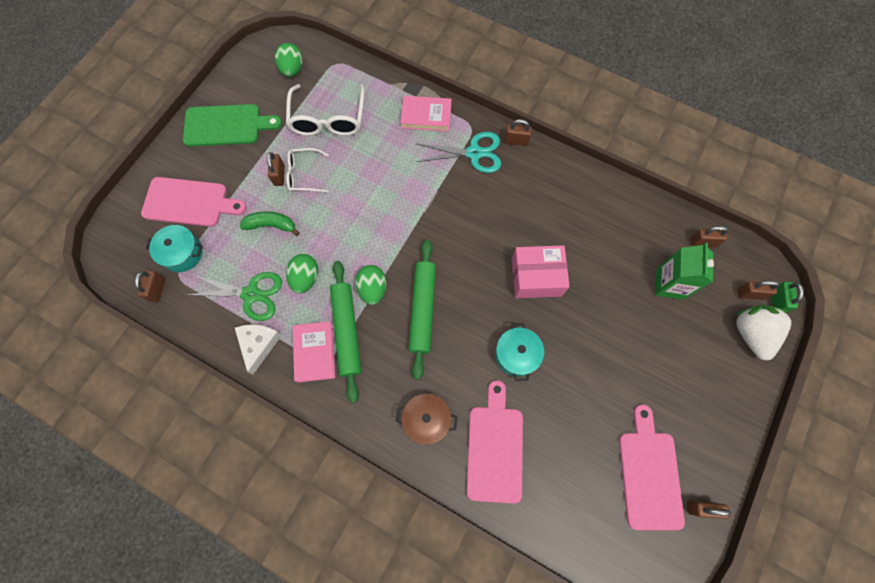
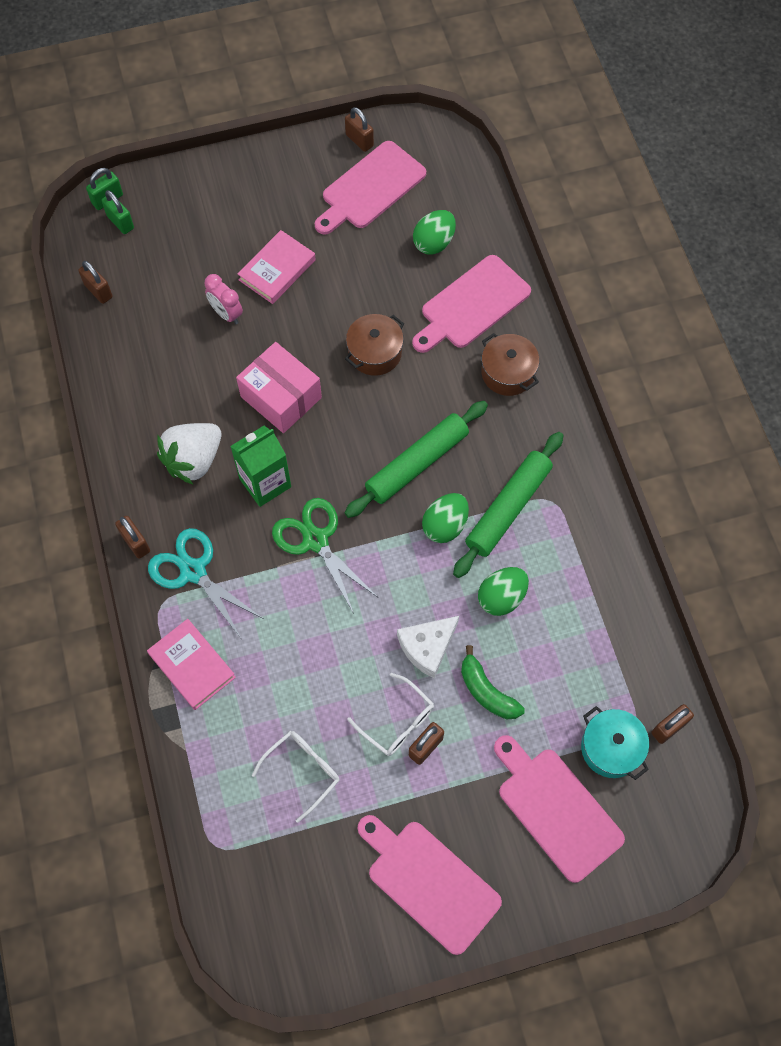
camera: 135 degrees left, 5 degrees down
green cutting board [183,104,282,147] -> pink cutting board [357,815,502,955]
green scissors [189,272,282,321] -> green scissors moved to [272,498,377,614]
white cheese [235,324,282,374] -> white cheese moved to [397,616,459,678]
green egg [275,43,303,77] -> green egg moved to [413,210,456,255]
white glasses [286,84,365,136] -> white glasses [252,731,340,823], size x0.60
pink book [293,321,335,383] -> pink book moved to [237,230,316,304]
turquoise pot [495,323,544,381] -> brown pot [345,314,404,376]
green carton [655,243,714,300] -> green carton moved to [230,426,291,507]
white strawberry [735,305,791,361] -> white strawberry moved to [157,423,221,484]
brown padlock [737,281,780,300] -> green padlock [102,190,134,234]
none -> pink clock [205,274,243,324]

